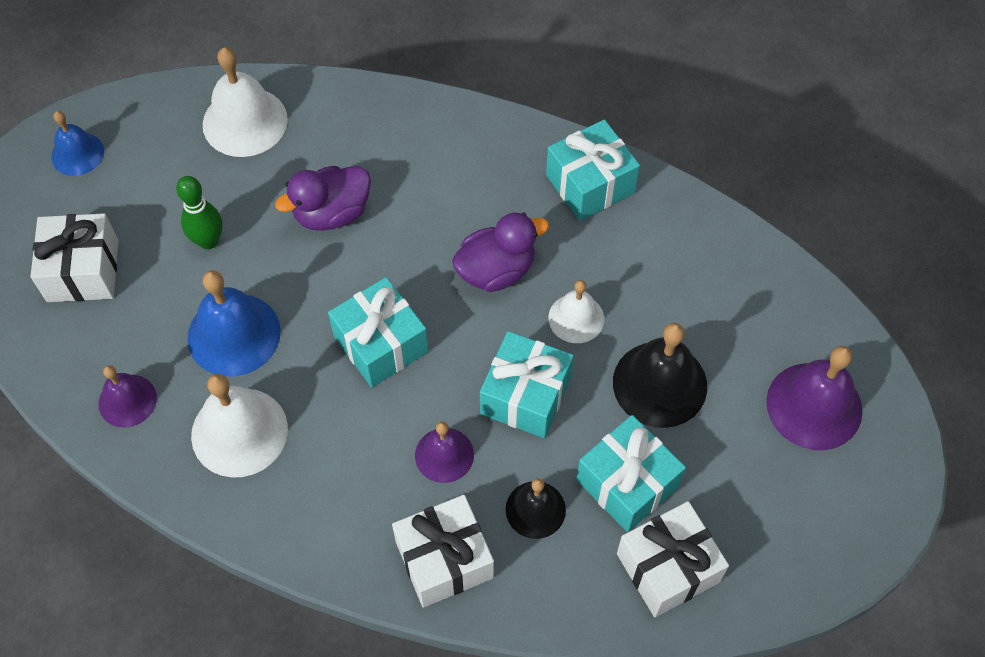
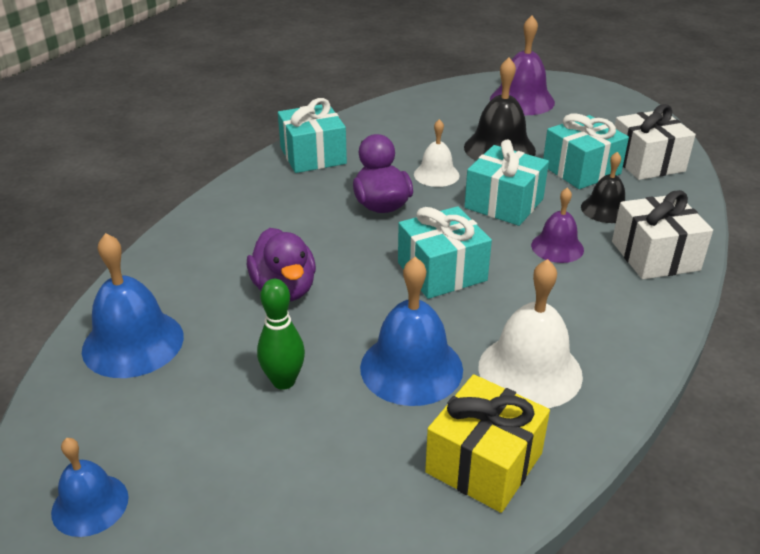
camera: 80 degrees left, 25 degrees down
white gift [31,213,118,302] -> none
purple bell [99,365,157,428] -> yellow gift [425,374,550,513]
white bell [203,47,288,157] -> blue bell [82,233,184,378]

